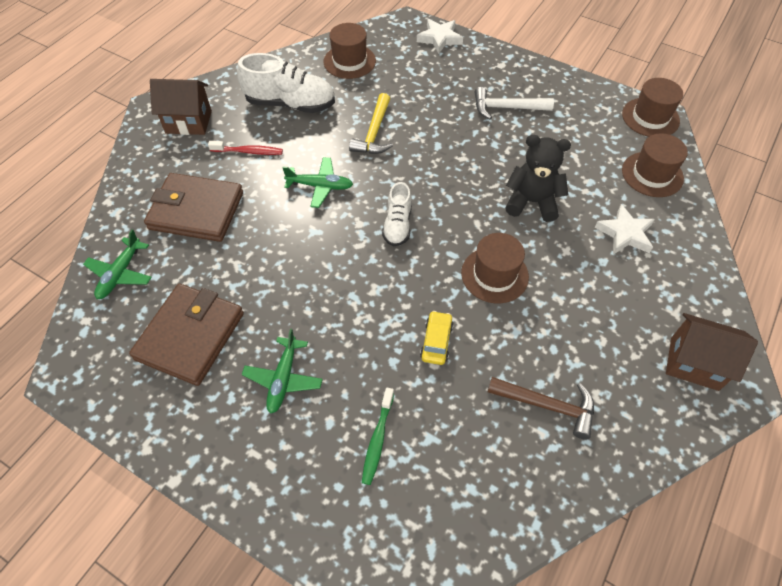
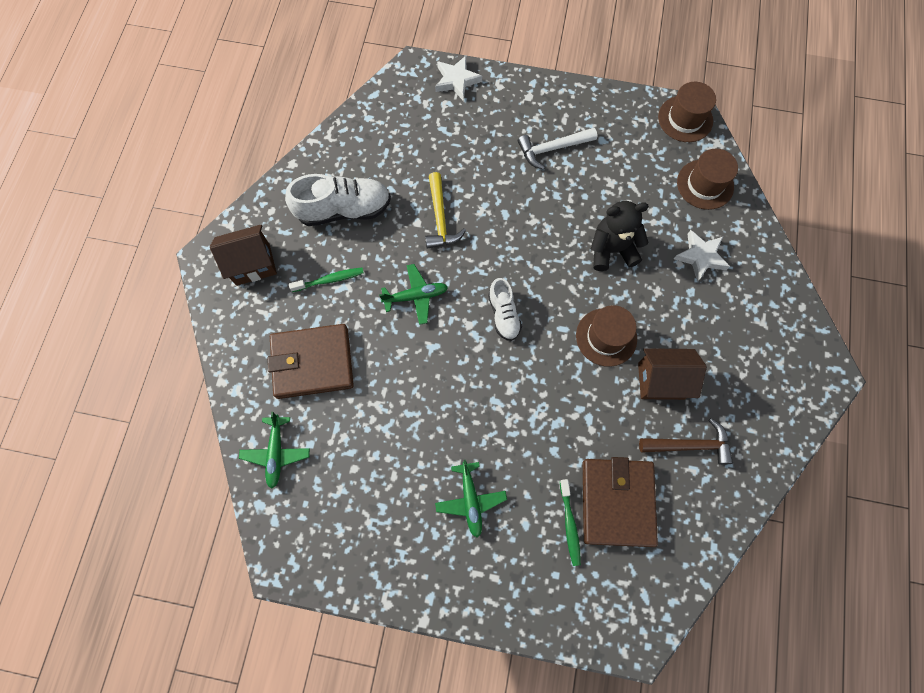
camera: 20 degrees left, 15 degrees up
brown wallet [129,284,244,386] -> brown wallet moved to [583,457,658,547]
red toothbrush [208,141,283,155] -> green toothbrush [289,267,364,292]
brown hat [324,23,376,79] -> none
yellow car [420,311,454,365] -> none
brown house [666,313,758,391] -> brown house moved to [638,348,707,400]

